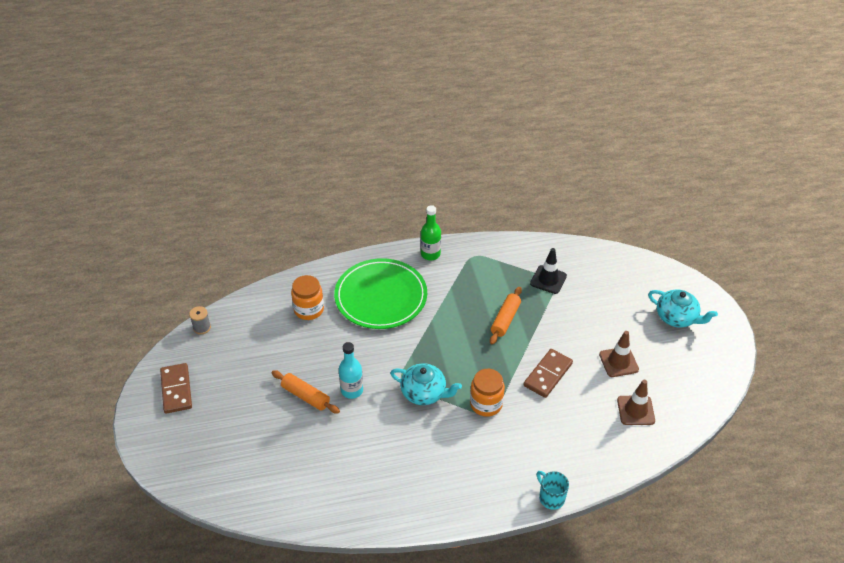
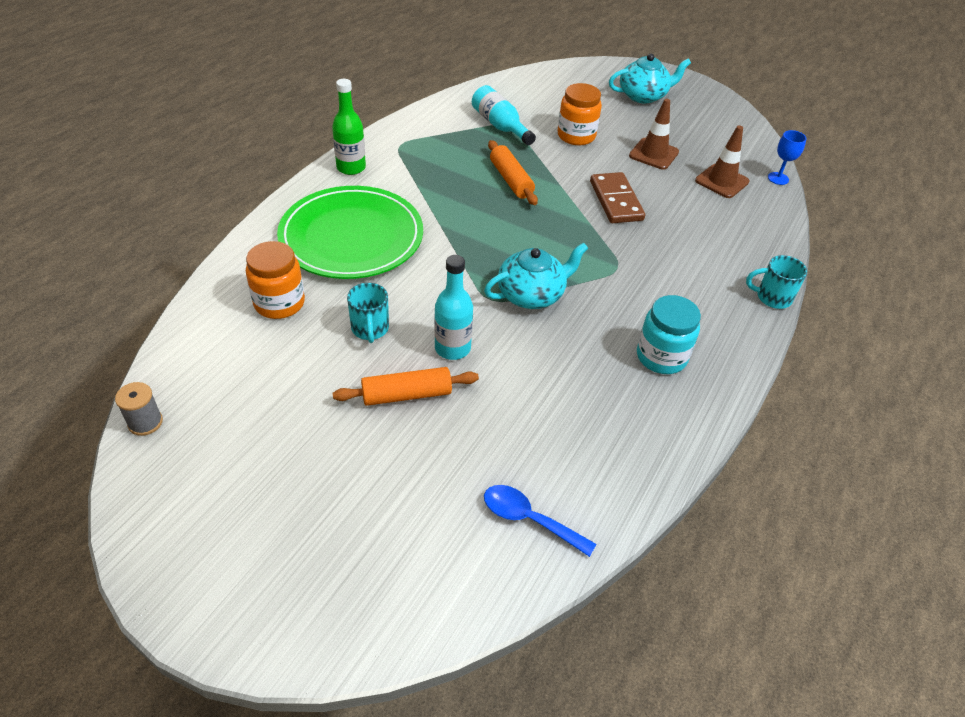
camera: 50 degrees left, 0 degrees up
brown domino [160,363,192,414] -> none
orange jar [470,369,505,417] -> orange jar moved to [557,83,602,145]
black traffic cone [530,248,567,294] -> turquoise bottle [472,85,536,145]
none -> turquoise mug [347,283,389,343]
none -> blue spoon [484,485,596,557]
none -> turquoise jar [637,295,701,374]
none -> blue goblet [768,130,807,185]

